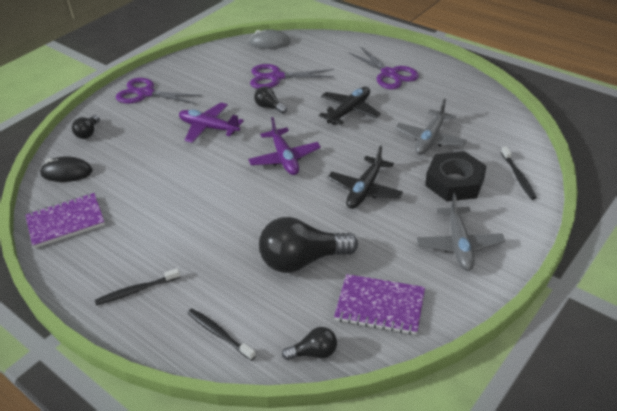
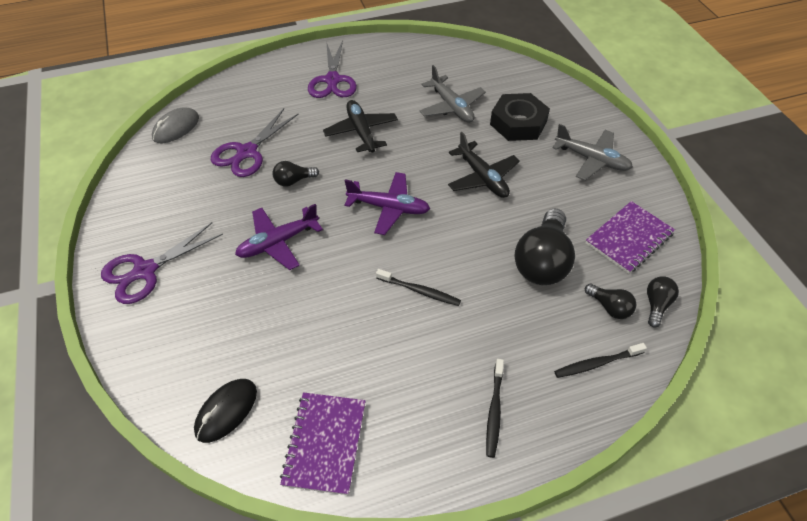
camera: 60 degrees left, 10 degrees up
black light bulb [72,115,100,139] -> black light bulb moved to [585,283,636,319]
purple scissors [348,46,419,89] -> purple scissors turned 90 degrees clockwise [308,40,357,98]
black toothbrush [501,146,536,200] -> black toothbrush moved to [376,269,461,306]

